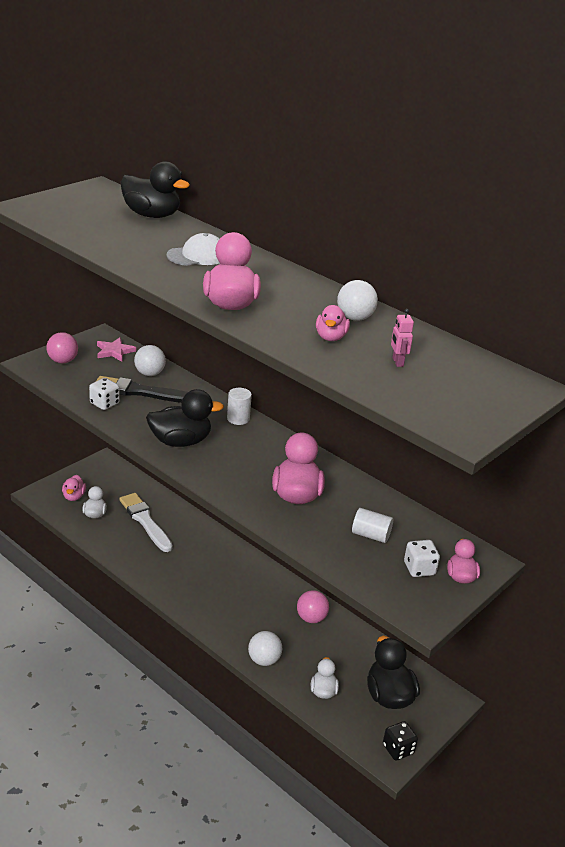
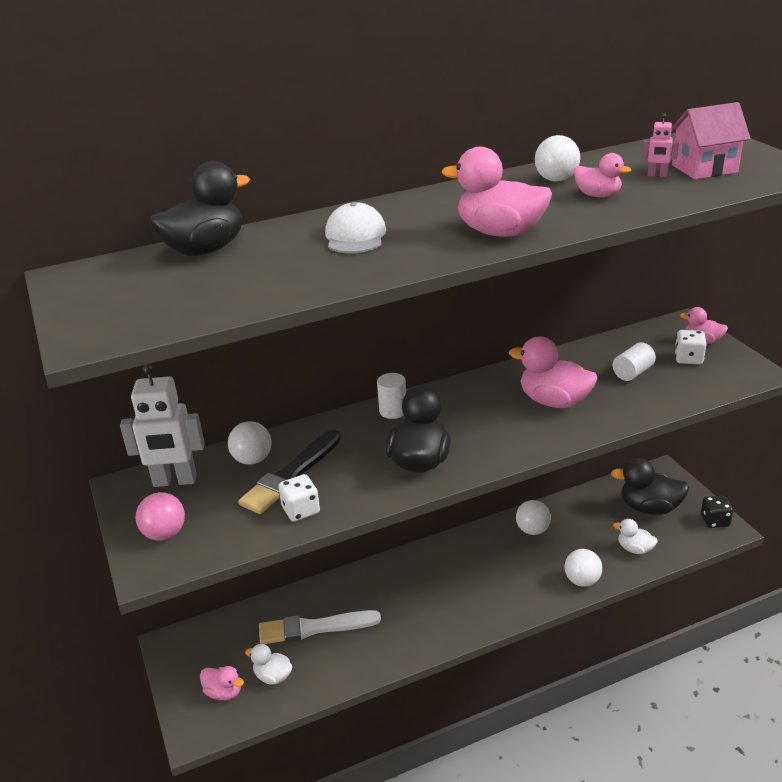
camera: 60 degrees left, 0 degrees up
pink star [97,338,136,361] -> white robot [120,364,205,487]
pink ball [297,590,329,623] -> white ball [516,500,551,535]
none -> pink house [671,102,751,179]

